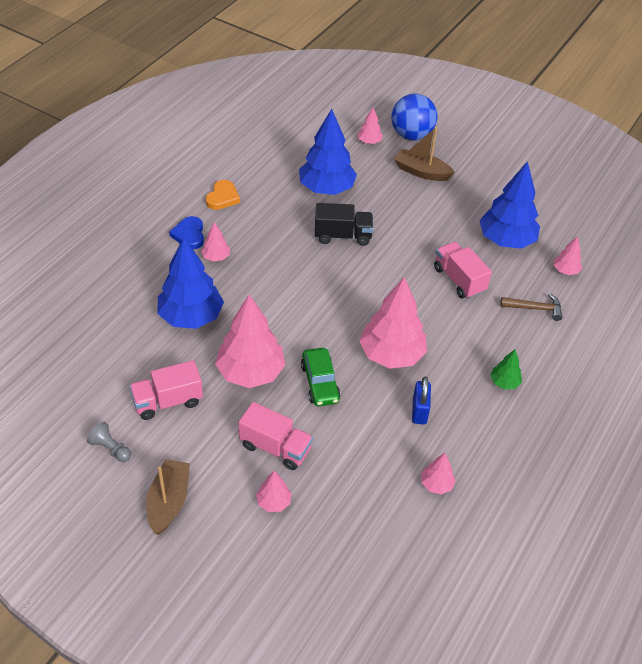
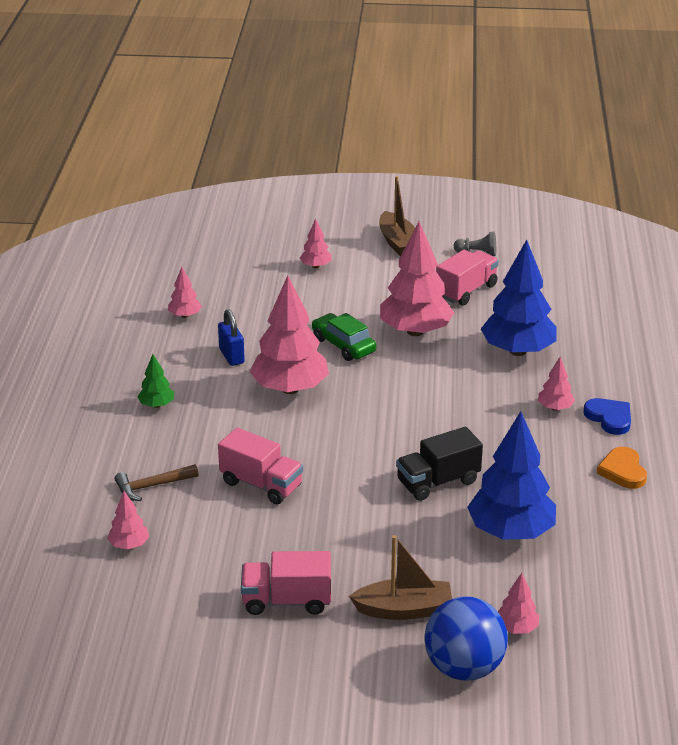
camera: 155 degrees right, 15 degrees down
pink truck [238,402,313,470] -> pink truck moved to [241,551,331,615]
blue tree [479,161,540,249] -> none

